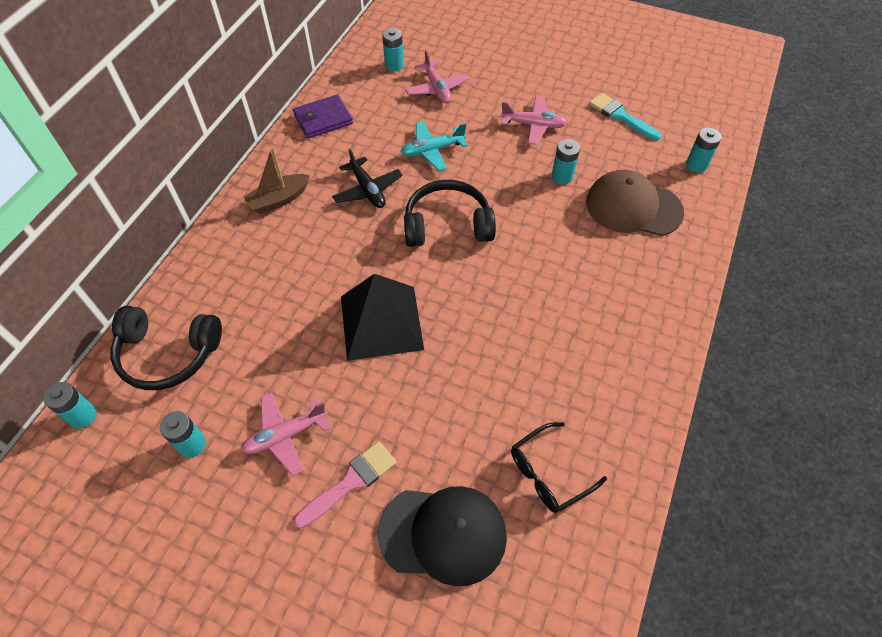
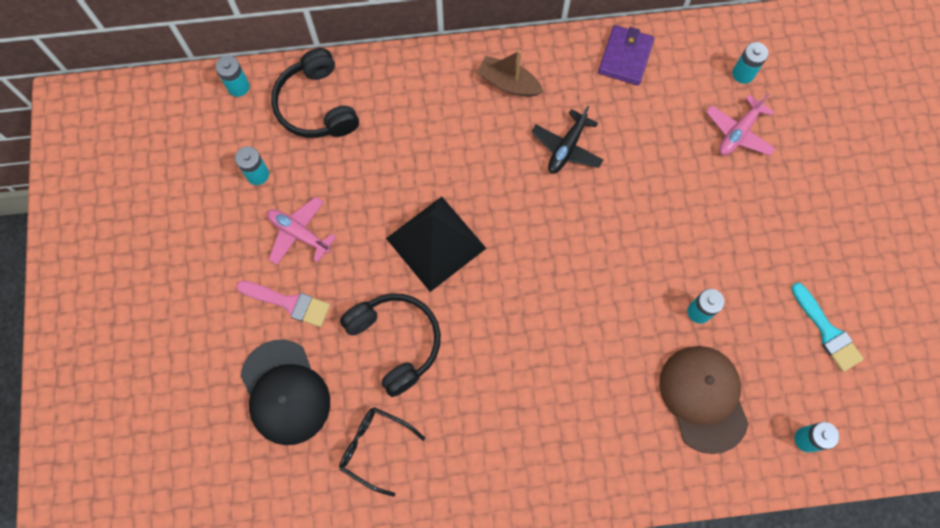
camera: 60 degrees right, 15 degrees up
purple wallet [293,94,353,139] -> purple wallet turned 75 degrees clockwise [598,25,655,85]
turquoise plane [401,121,468,171] -> none
black headphones [404,180,496,247] -> black headphones moved to [340,293,441,397]
pink plane [501,96,567,145] -> none
turquoise brush [589,93,661,141] -> turquoise brush turned 135 degrees clockwise [791,283,864,372]

